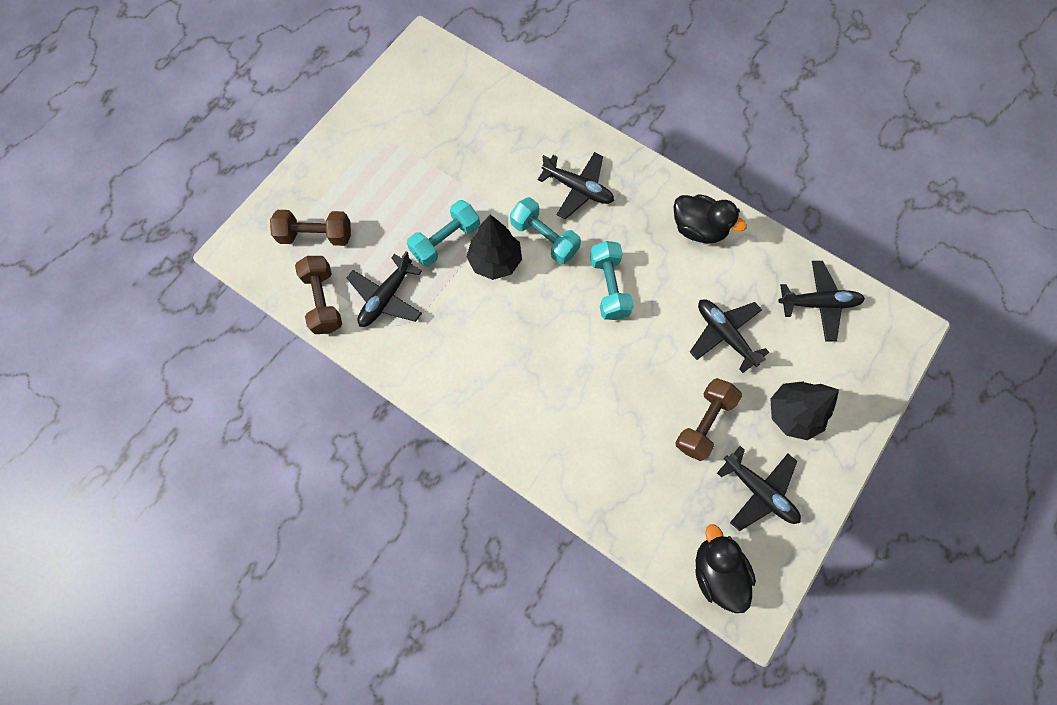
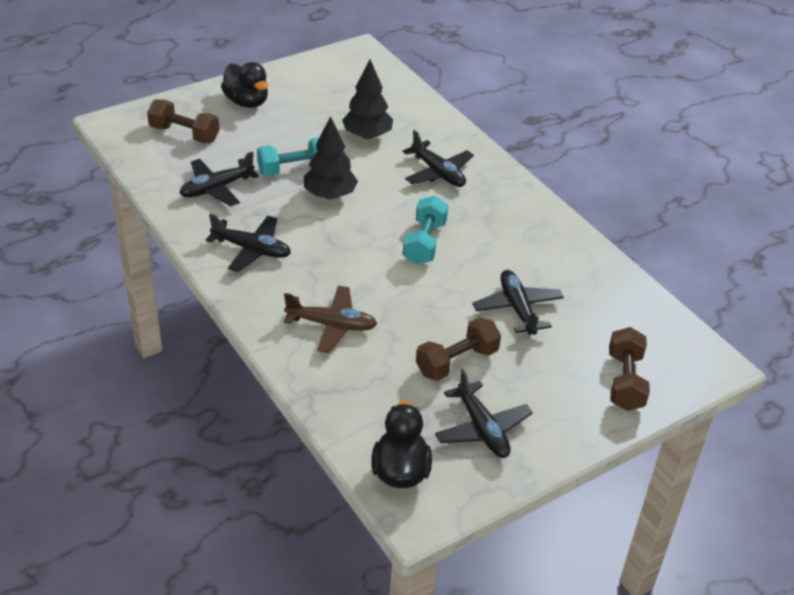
camera: 20 degrees right, 30 degrees down
brown dumbbell [295,256,342,334] -> brown dumbbell moved to [609,327,650,411]
turquoise dumbbell [510,197,581,264] -> none
black duck [674,194,747,244] -> black duck moved to [221,62,268,108]
black tree [771,381,839,440] -> black tree moved to [342,59,393,139]
black plane [778,261,865,342] -> black plane moved to [206,214,291,272]
none -> brown plane [284,286,377,353]

